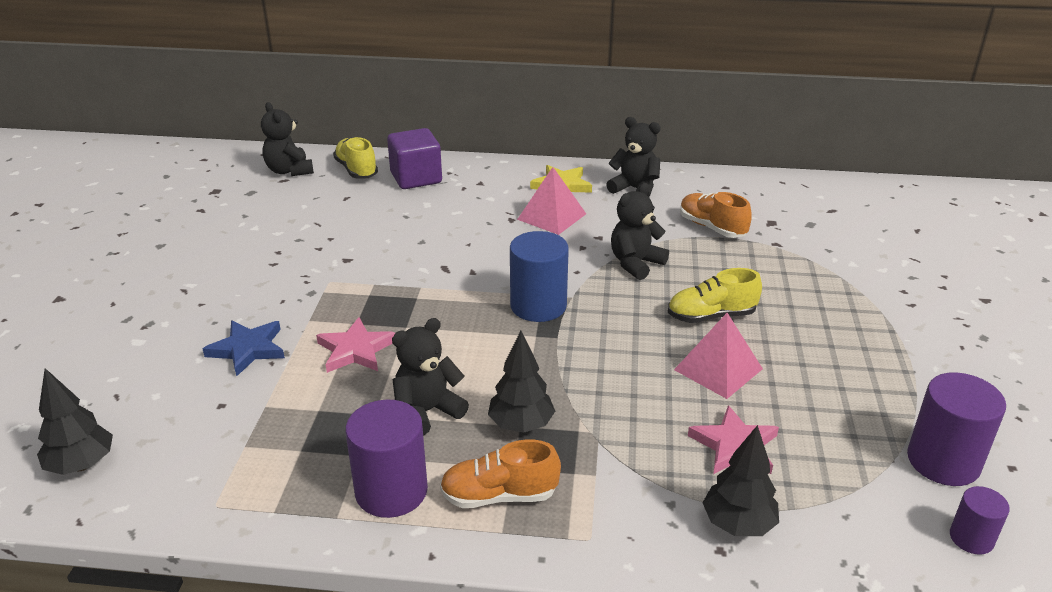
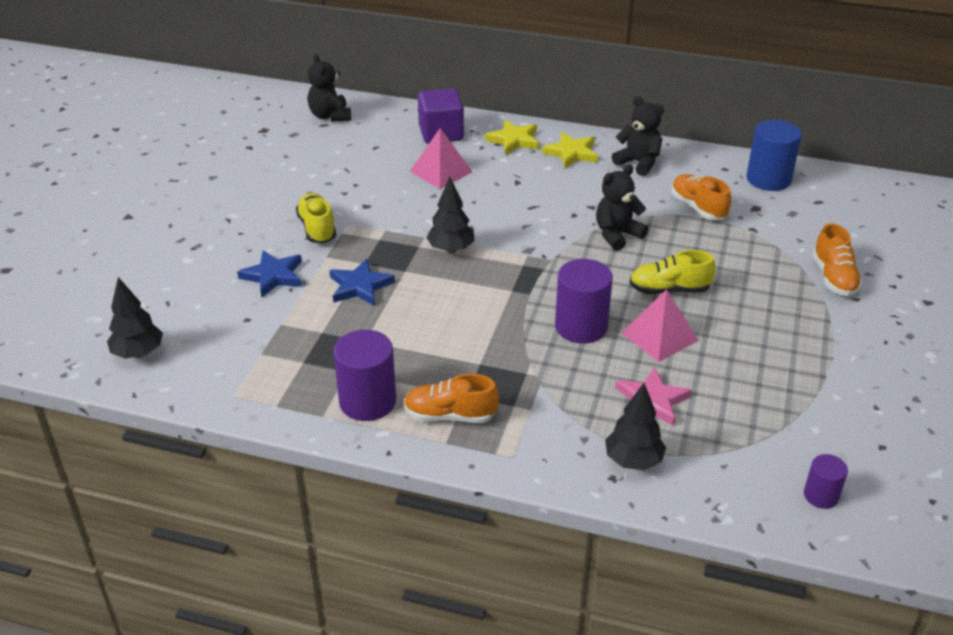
camera: 10 degrees right, 5 degrees up
pink star [316,317,395,373] -> blue star [329,258,395,306]
yellow shoe [333,137,378,179] -> yellow shoe moved to [296,193,336,243]
black teddy bear [392,318,469,436] -> none
black tree [488,331,555,433] -> black tree moved to [426,177,475,253]
blue cylinder [510,231,569,322] -> blue cylinder moved to [746,120,802,191]
pink pyramid [517,167,586,235] -> pink pyramid moved to [410,128,473,189]
purple cylinder [907,372,1006,486] -> purple cylinder moved to [555,259,613,344]
none -> yellow star [485,120,539,155]
none -> orange shoe [813,223,863,296]

